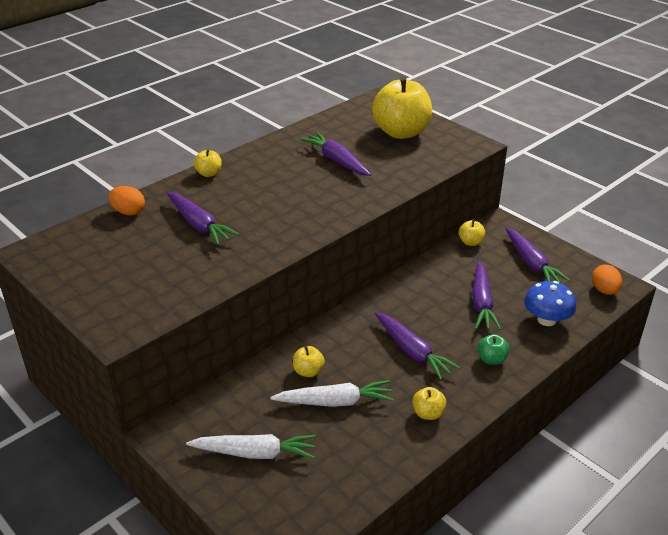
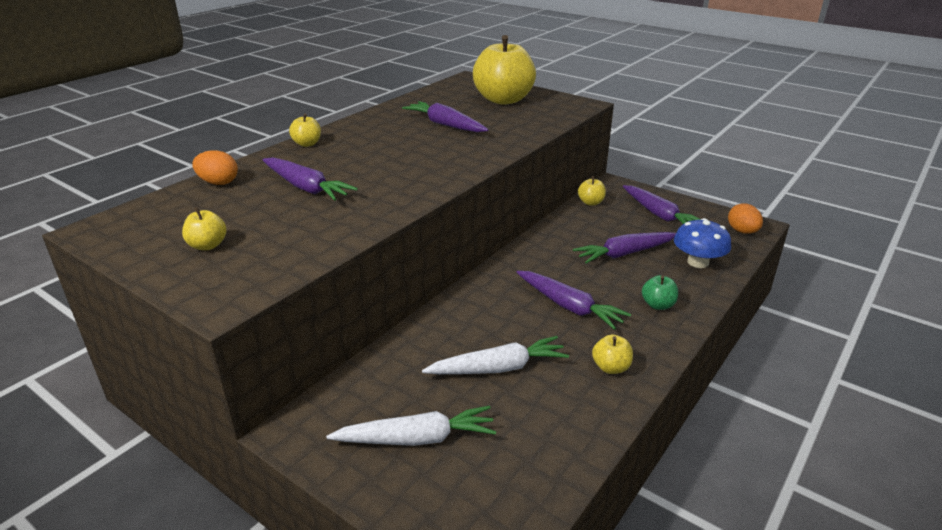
camera: 10 degrees left, 5 degrees down
yellow apple [293,346,325,377] -> yellow apple moved to [182,207,227,250]
purple carrot [472,261,501,330] -> purple carrot turned 75 degrees clockwise [573,232,676,264]

